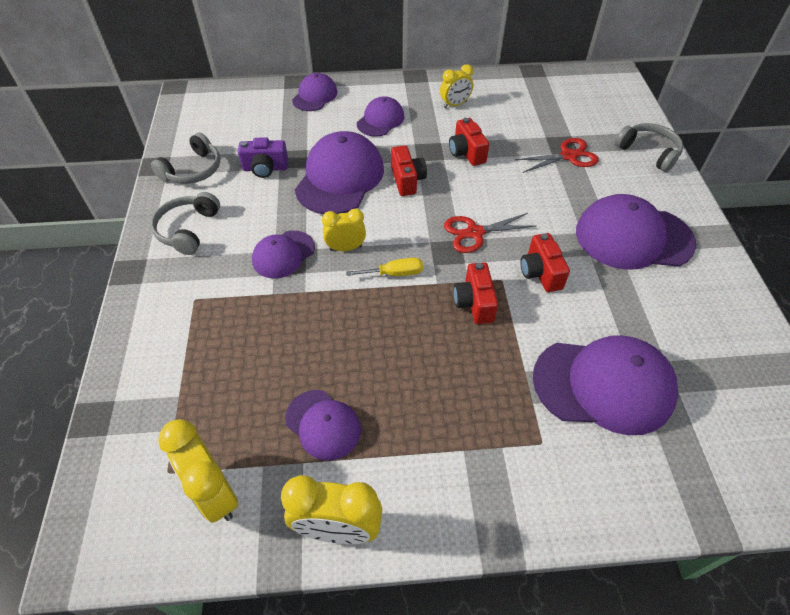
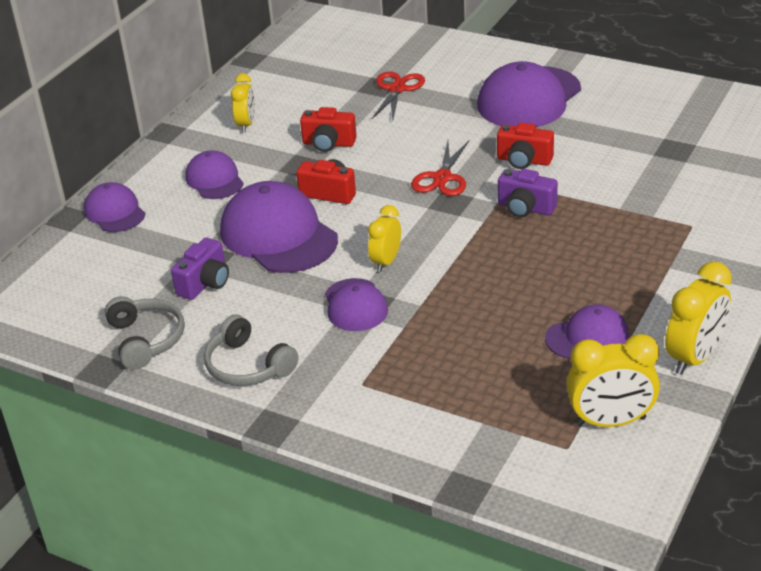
camera: 55 degrees left, 15 degrees down
yellow screwdriver [346,258,423,276] -> none
red camera [454,262,498,324] -> purple camera [498,169,558,218]
purple cap [533,335,678,435] -> none
grey headphones [615,123,683,172] -> none

